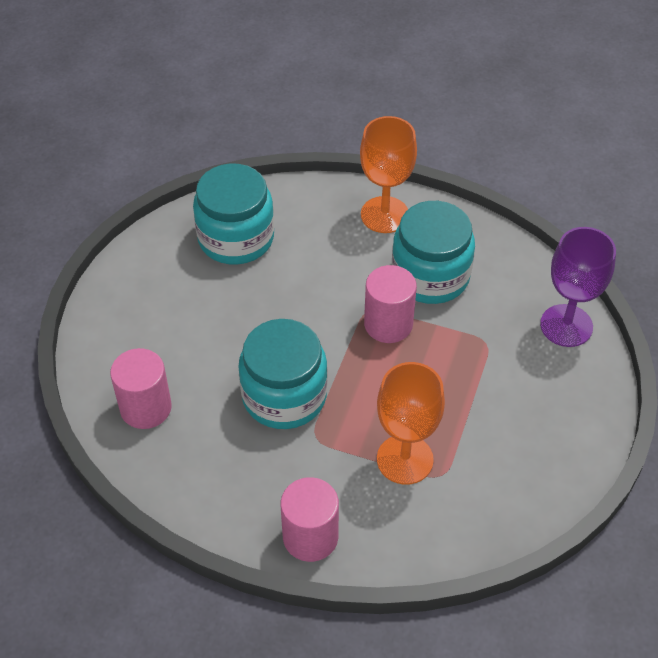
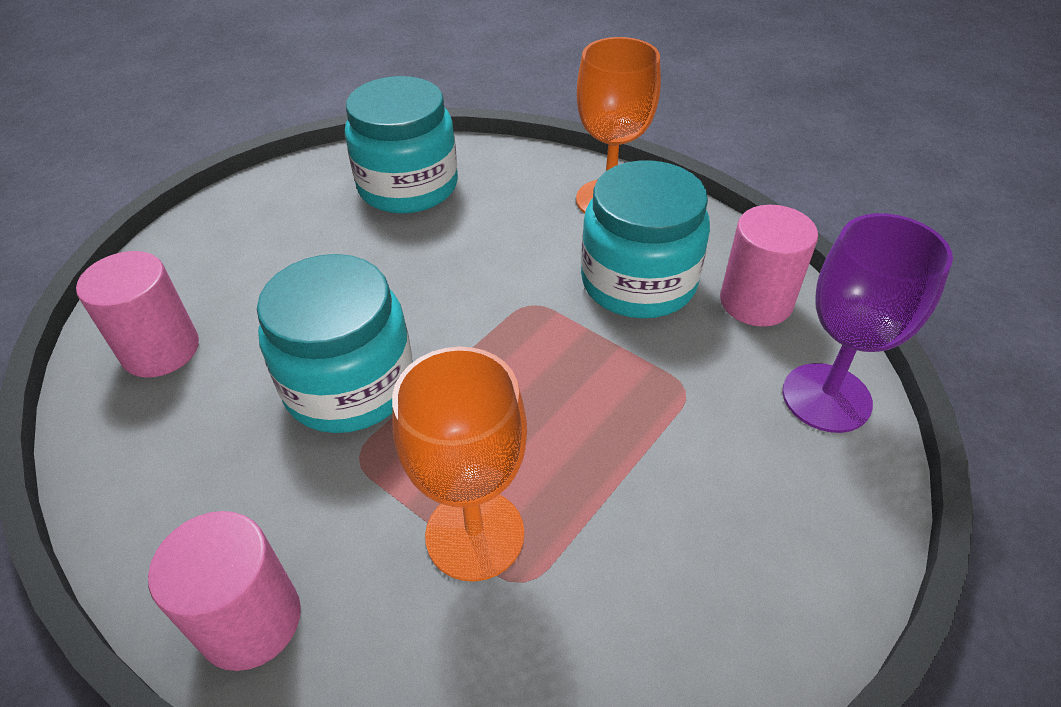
camera: 20 degrees right, 5 degrees down
pink cylinder [364,265,417,343] -> pink cylinder moved to [720,205,818,327]

